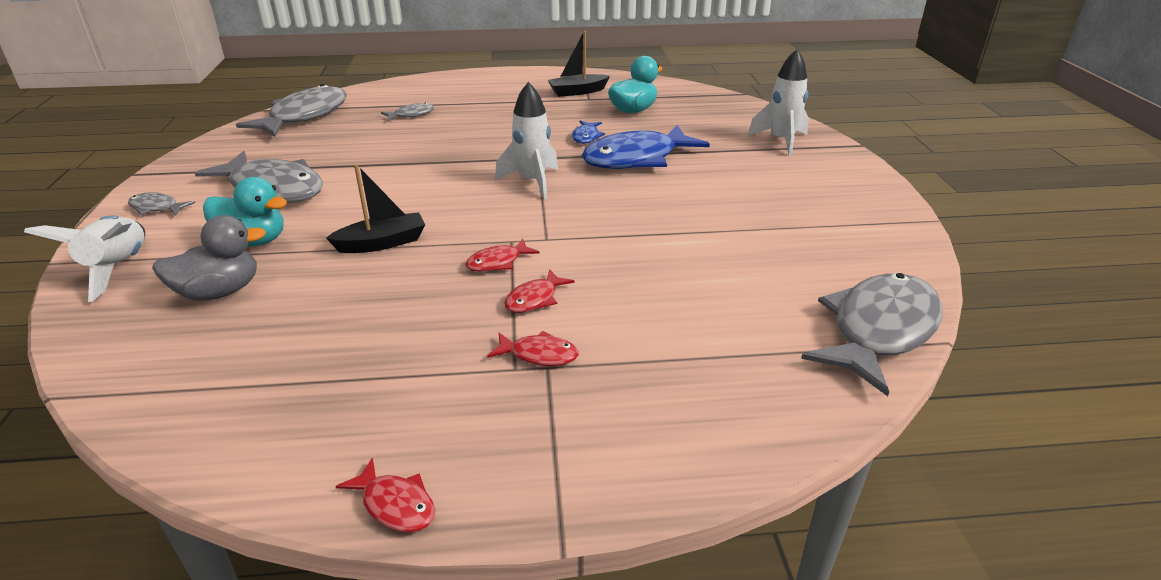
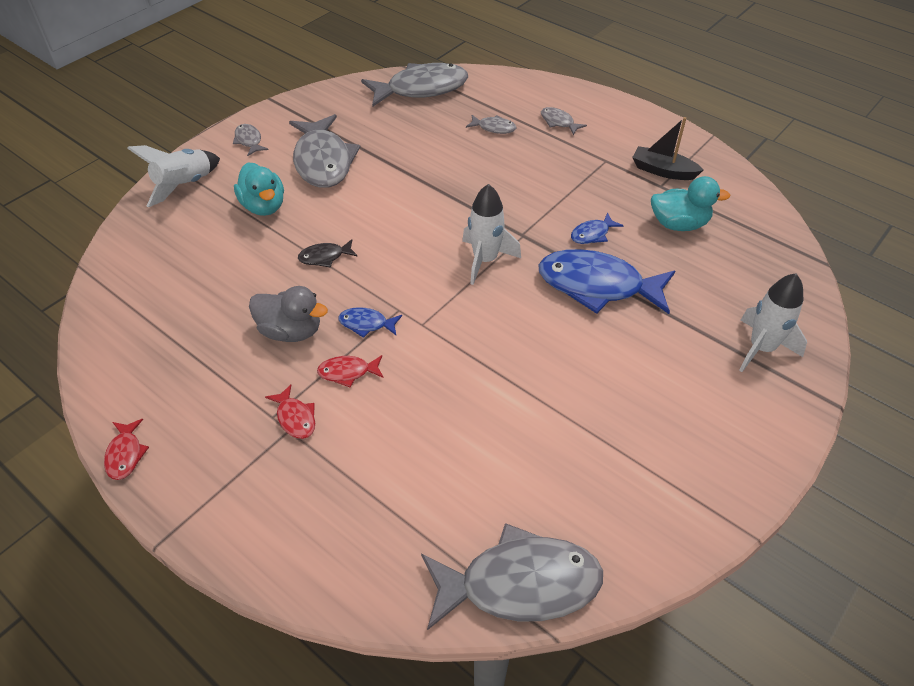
camera: 45 degrees right, 15 degrees up
grey duck [152,215,266,301] -> grey duck moved to [249,286,328,342]
black boat [326,164,425,253] -> black fish [298,239,358,268]
red fish [465,239,539,272] -> blue fish [338,307,402,338]
none -> grey fish [541,107,587,135]

